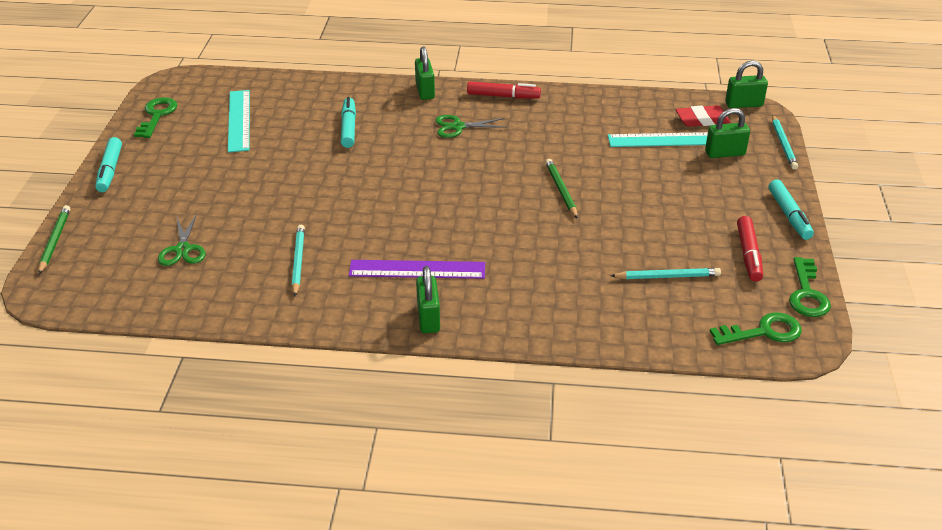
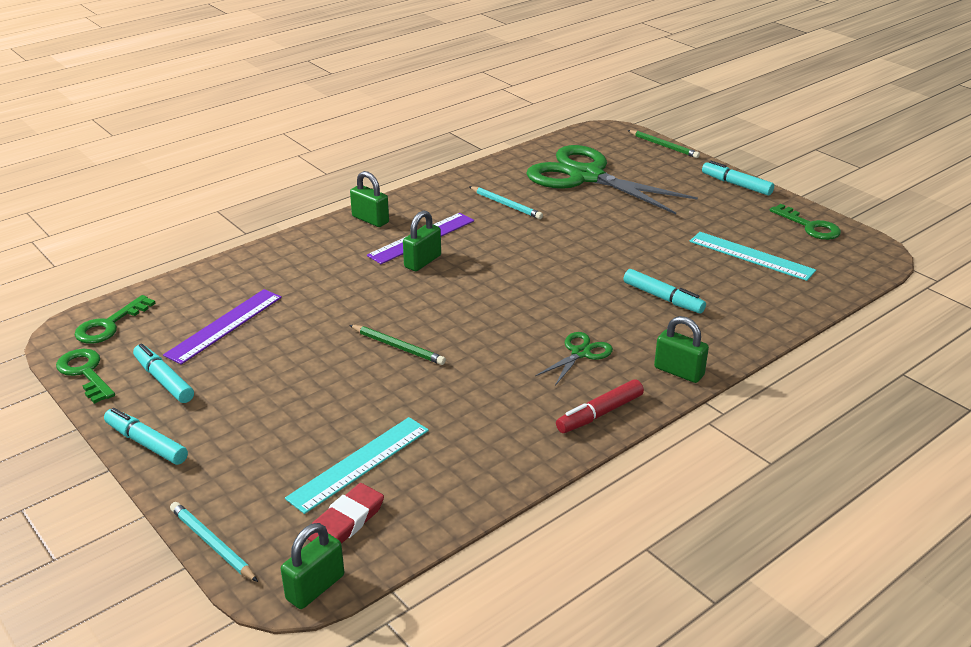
camera: 135 degrees right, 5 degrees down
green scissors [158,213,206,266] -> green scissors [526,145,698,214], size x2.39
turquoise pencil [610,268,721,279] -> purple ruler [163,289,282,365]
green padlock [705,108,750,158] -> green padlock moved to [403,210,441,271]
red marker [737,216,763,282] -> turquoise marker [133,344,194,403]

